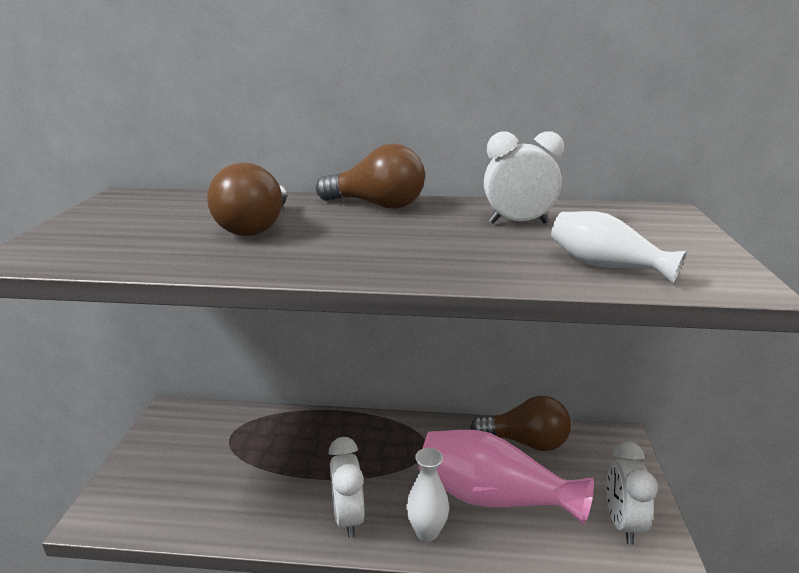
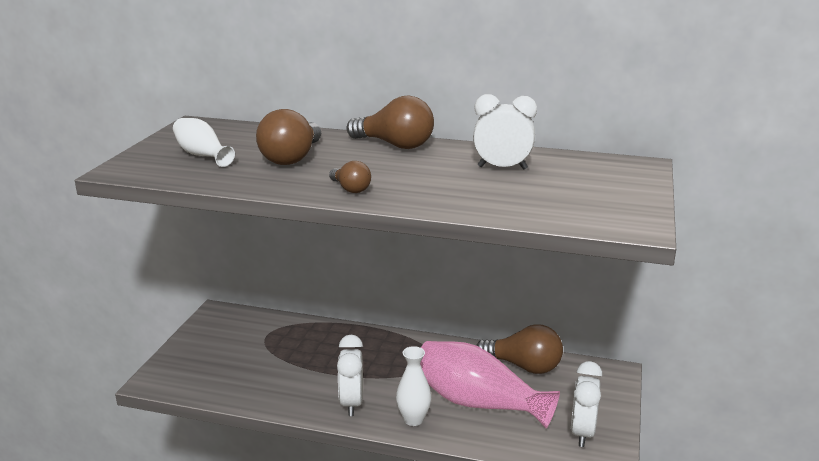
camera: 10 degrees right, 0 degrees up
white vase [551,211,687,284] -> white vase moved to [173,118,235,167]
none -> brown light bulb [329,161,371,193]

